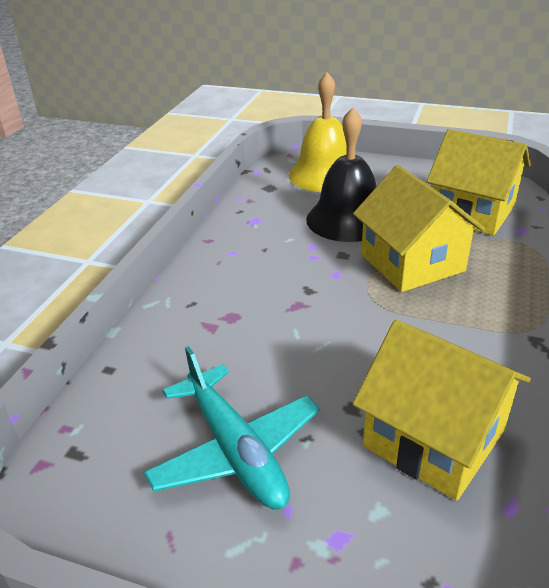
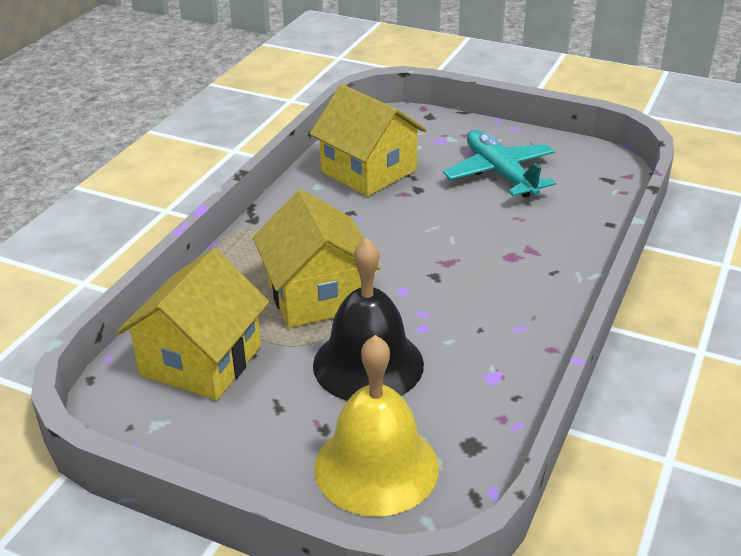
camera: 175 degrees left, 0 degrees up
yellow house [426,129,531,236] -> yellow house turned 75 degrees clockwise [117,248,269,400]

